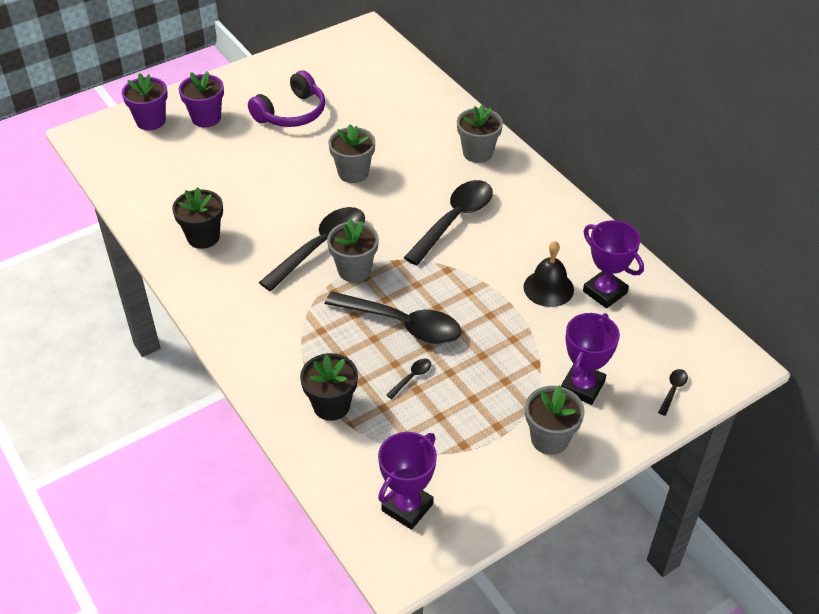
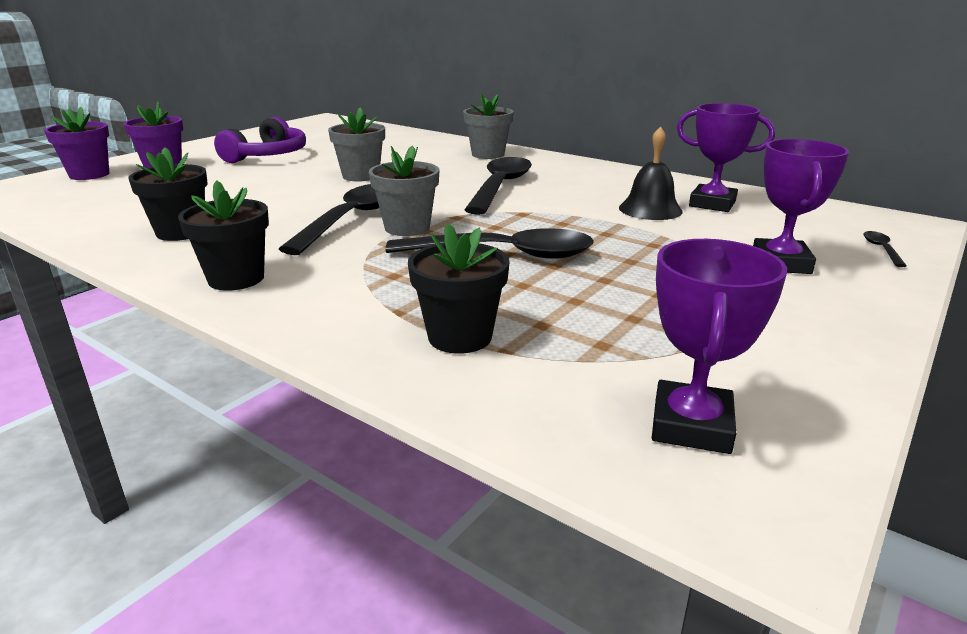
camera: 20 degrees left, 20 degrees down
black spoon [386,359,431,399] -> none
grey flower pot [525,385,585,455] -> none
none -> black flower pot [178,180,269,291]

